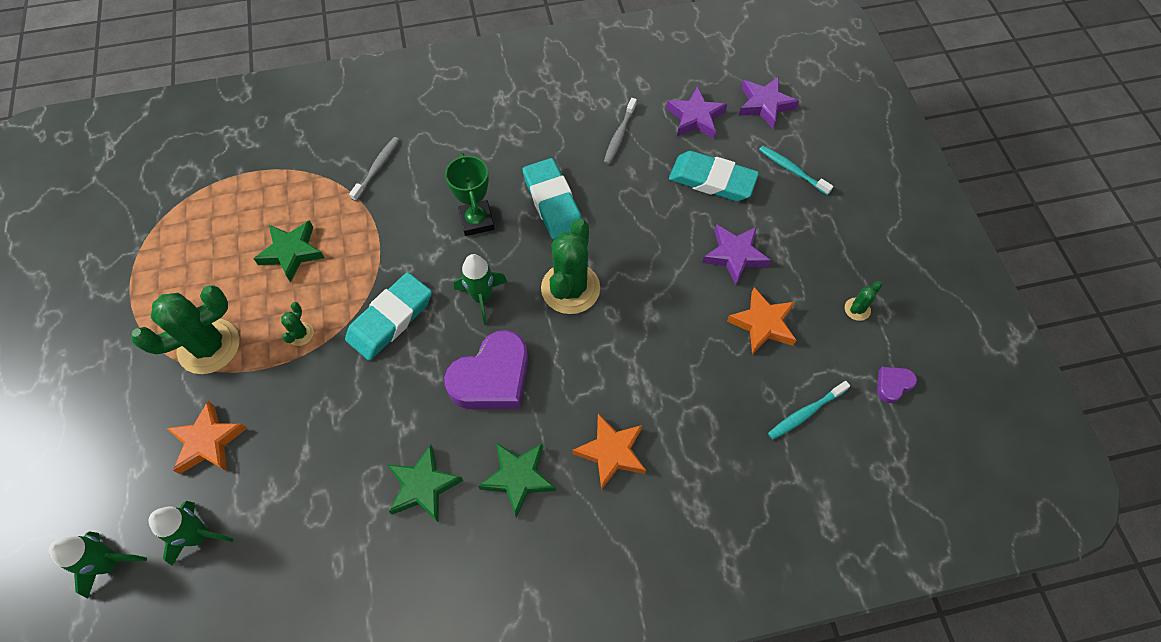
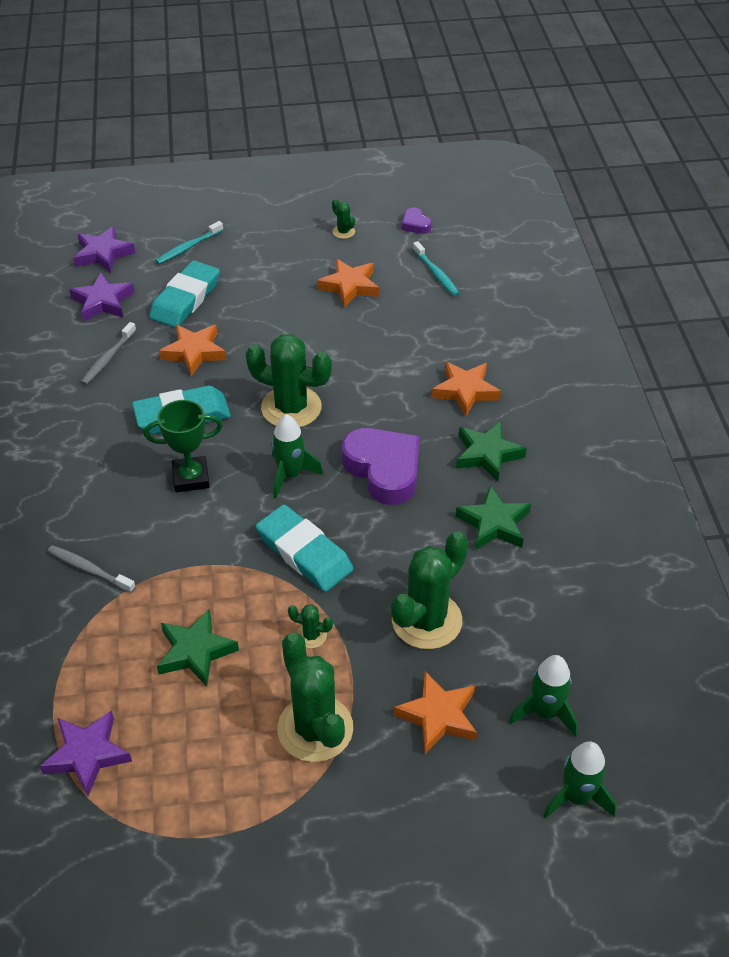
camera: 85 degrees left, 15 degrees down
grey toothbrush [604,98,637,164] -> grey toothbrush turned 90 degrees clockwise [81,322,136,385]
purple star [702,224,771,285] -> purple star moved to [40,710,132,796]
none -> orange star [159,325,227,376]
none -> green cactus [391,532,469,649]

